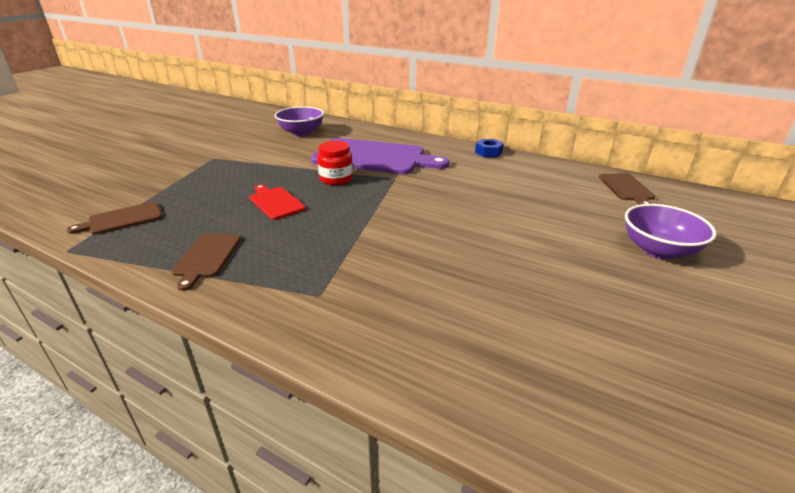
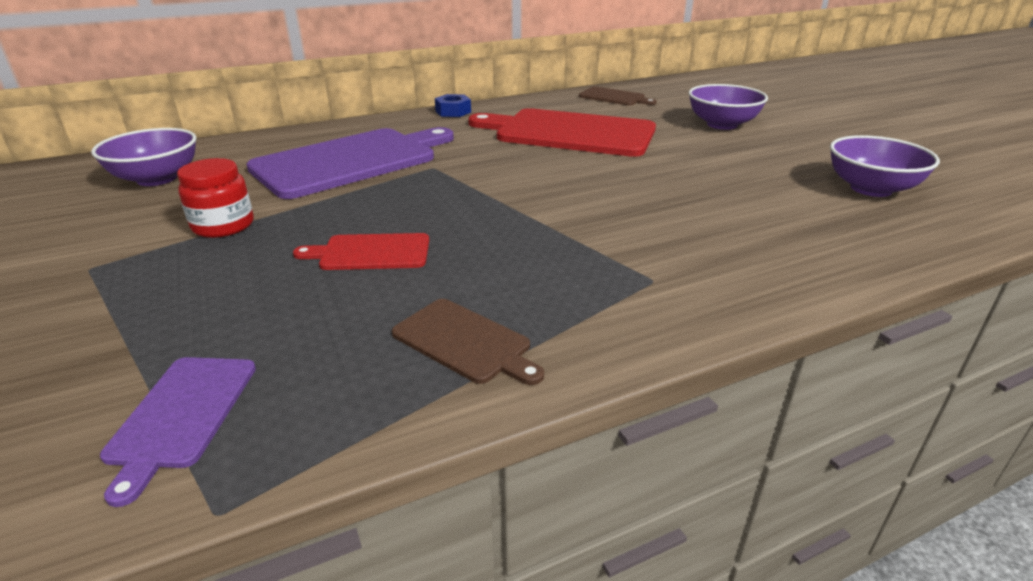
camera: 55 degrees left, 0 degrees up
brown cutting board [67,202,162,235] -> purple cutting board [100,357,256,507]
red jar [317,141,353,185] -> red jar moved to [177,158,254,238]
none -> red cutting board [468,108,656,157]
none -> purple bowl [830,135,940,197]

